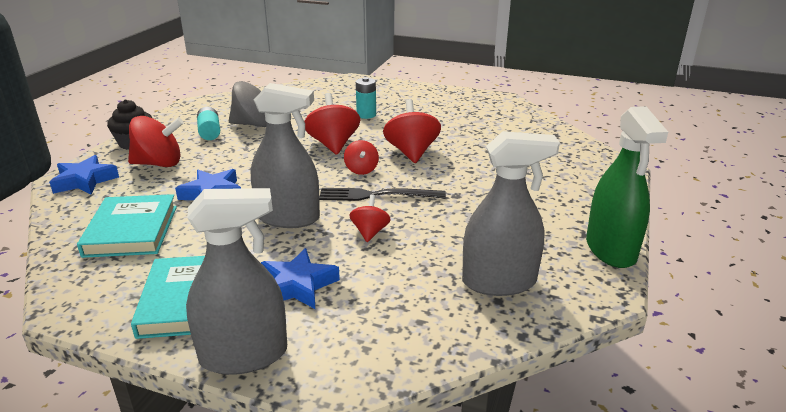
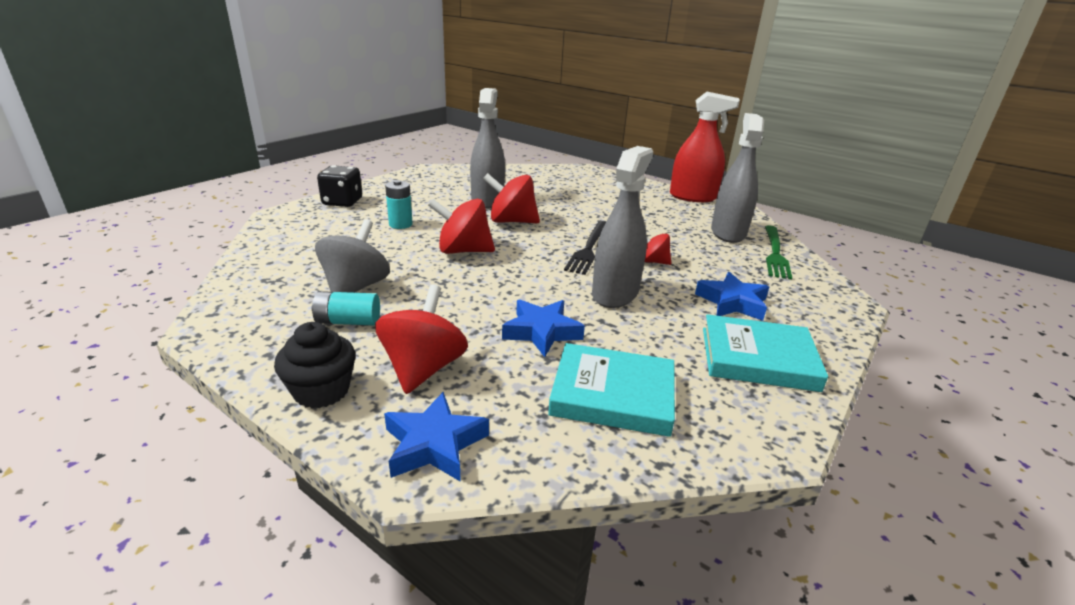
camera: 75 degrees left, 0 degrees up
grey spray bottle [186,188,287,375] -> grey spray bottle moved to [470,88,505,209]
red spinning top [344,140,379,175] -> none
green spray bottle [586,106,668,268] -> red spray bottle [670,92,740,202]
none -> black dice [317,165,362,207]
none -> green fork [765,225,792,280]

